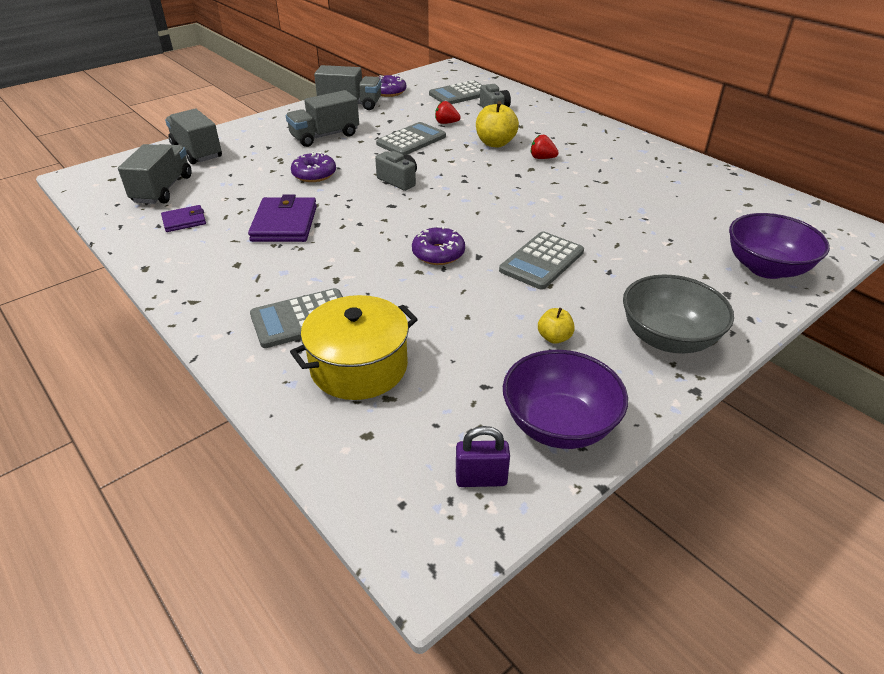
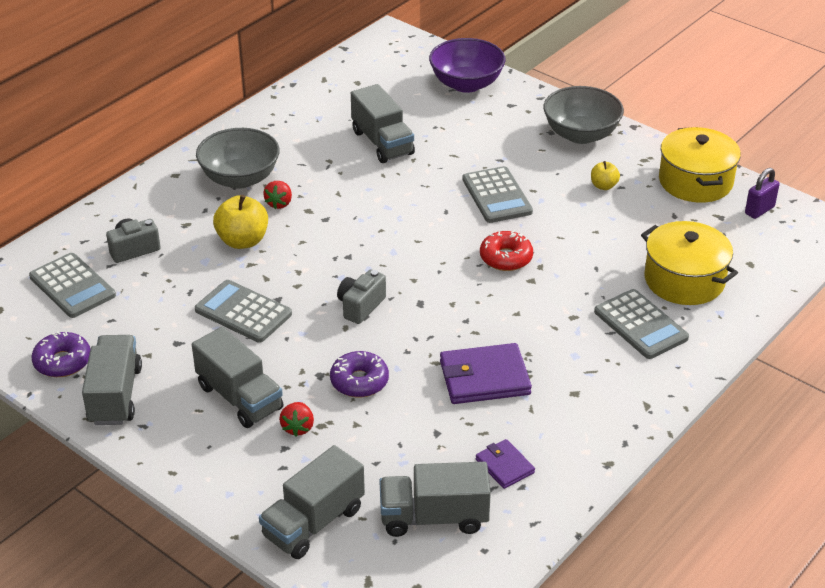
camera: 100 degrees left, 0 degrees up
purple donut [412,226,465,265] -> red donut [480,230,533,271]
red strawberry [435,101,461,124] -> red strawberry moved to [279,402,314,437]
purple padlock [456,426,510,487] -> purple padlock turned 60 degrees clockwise [745,168,780,219]
grey calculator [499,231,584,290] -> grey calculator turned 45 degrees clockwise [462,166,533,223]
purple bowl [503,350,628,449] -> yellow pot [659,127,741,203]
none -> grey bowl [196,128,280,189]
none -> grey truck [351,84,415,163]

